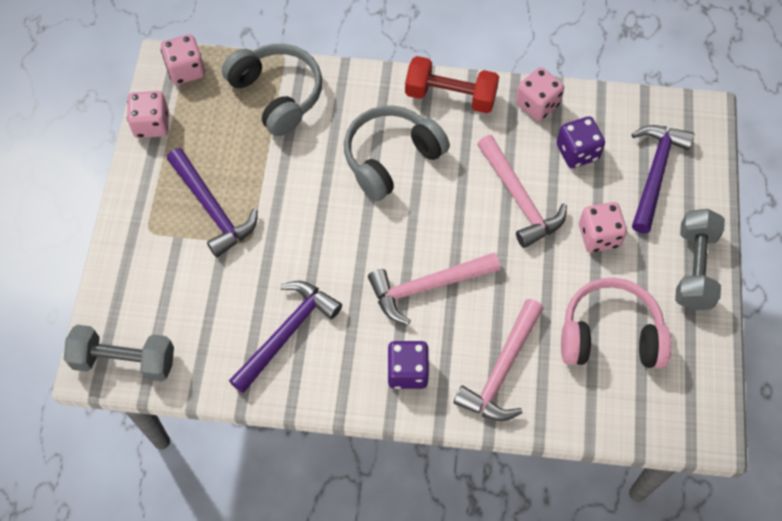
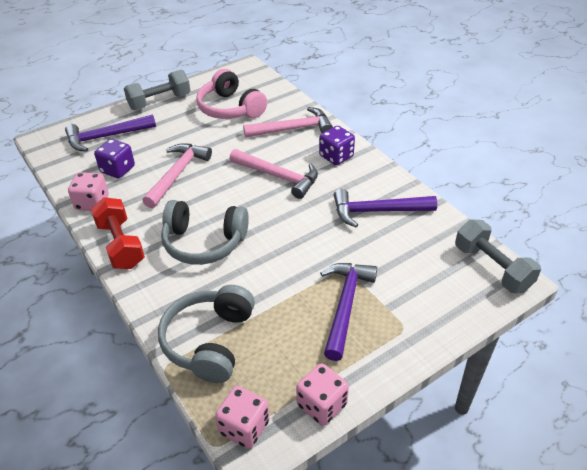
camera: 130 degrees left, 20 degrees down
pink dice [579,202,627,252] -> none

